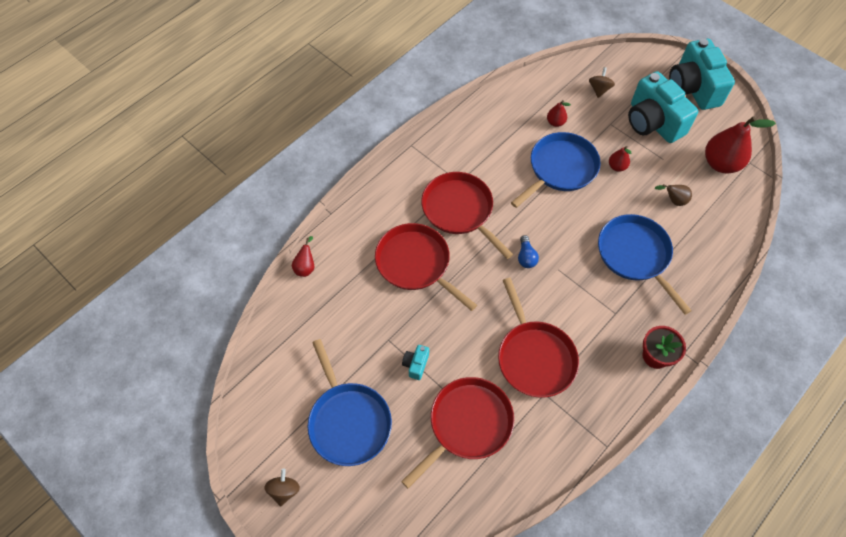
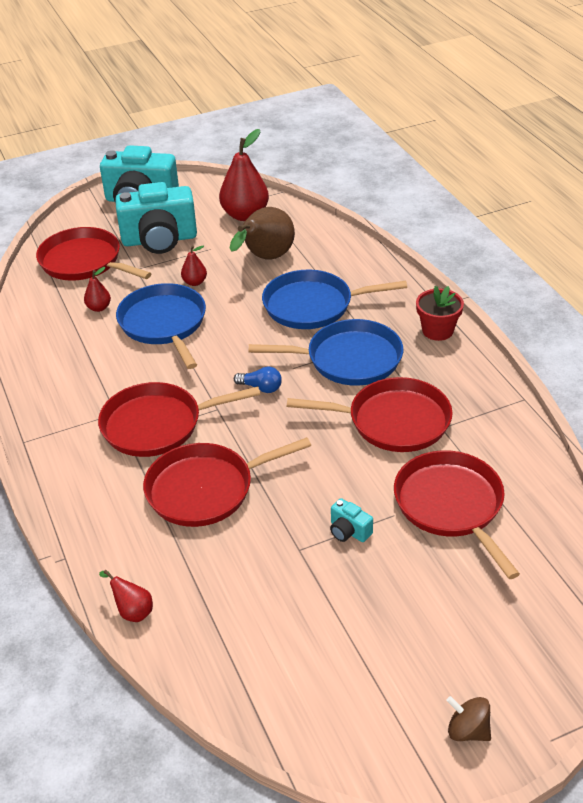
camera: 65 degrees left, 20 degrees down
blue pan [307,339,392,466] -> blue pan moved to [249,319,403,386]
brown spinning top [589,67,615,98] -> red pan [36,227,152,281]
brown pear [655,184,692,206] -> brown pear [229,207,295,260], size x2.07

